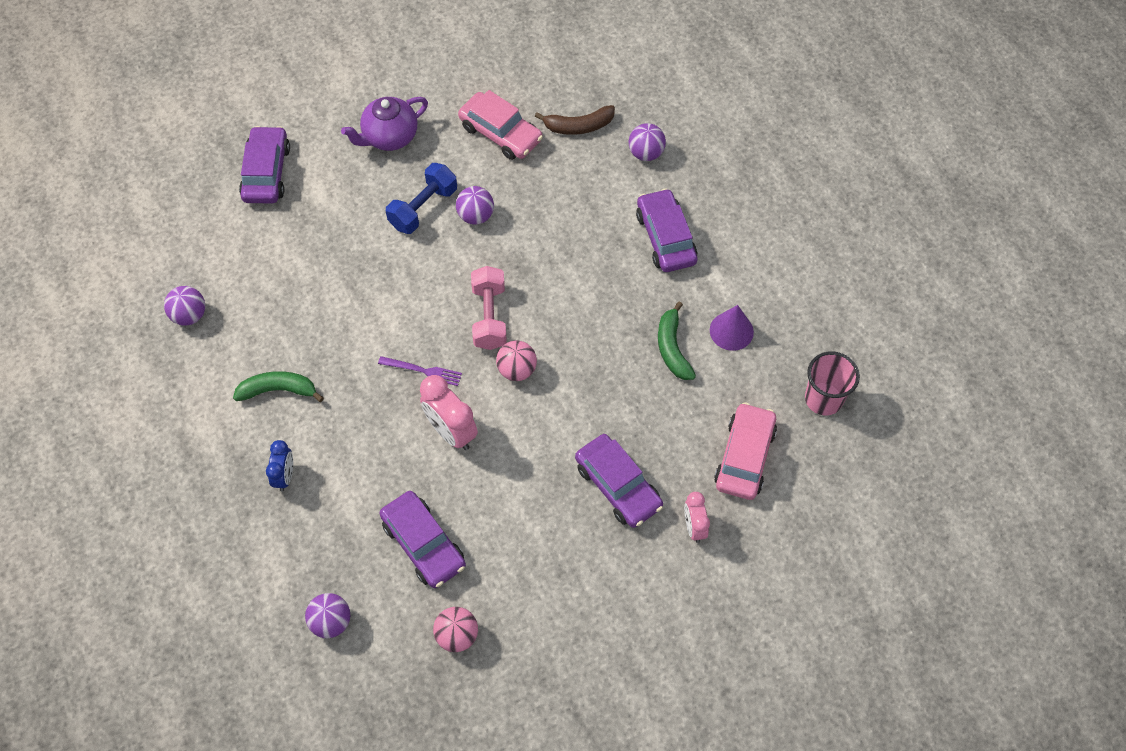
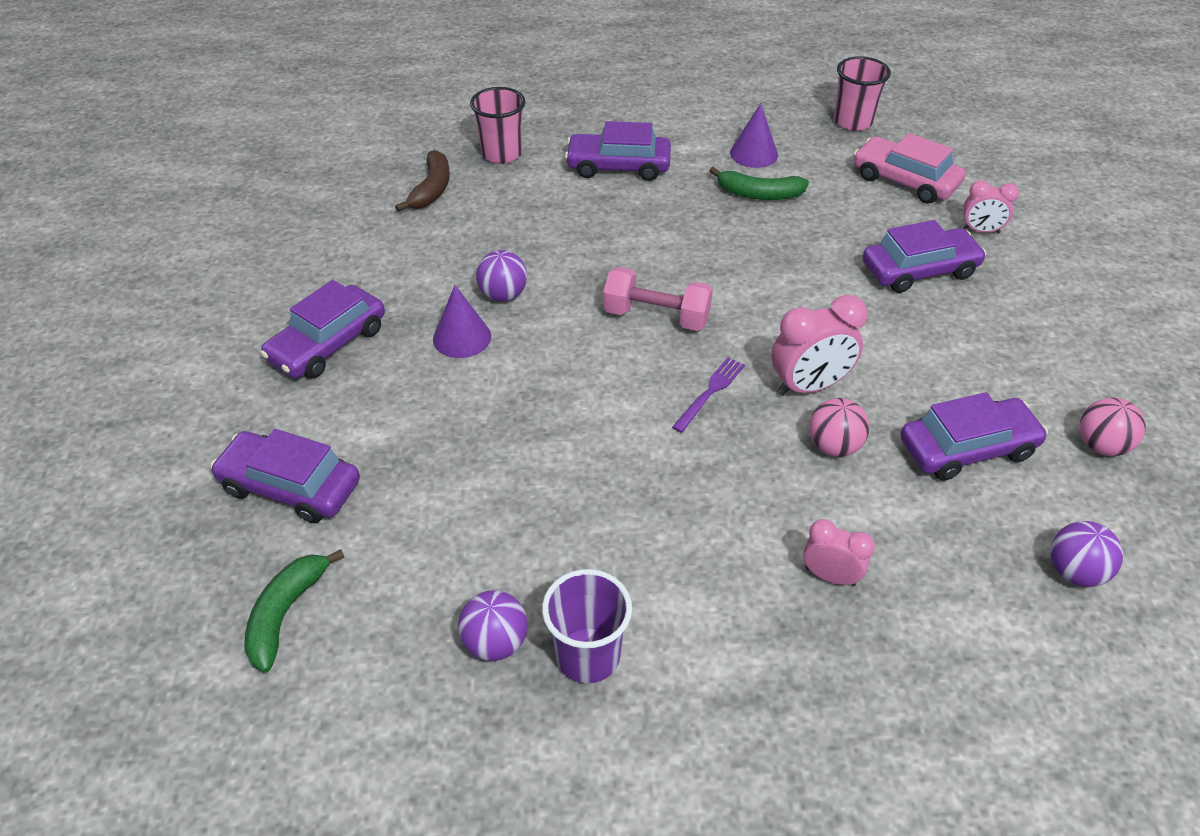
camera: 70 degrees left, 15 degrees down
green banana [233,371,324,402] -> green banana moved to [244,549,344,672]
blue clock [266,440,293,491] -> pink clock [803,519,875,586]
purple teapot [341,97,428,151] -> purple car [260,280,385,378]
blue dumbbell [386,163,457,234] -> purple cone [433,285,491,358]
pink car [458,90,543,160] -> none
pink ball [496,340,537,381] -> pink ball moved to [809,398,869,457]
purple ball [628,123,666,161] -> pink cup [470,87,526,164]
none -> purple cup [542,569,632,683]

